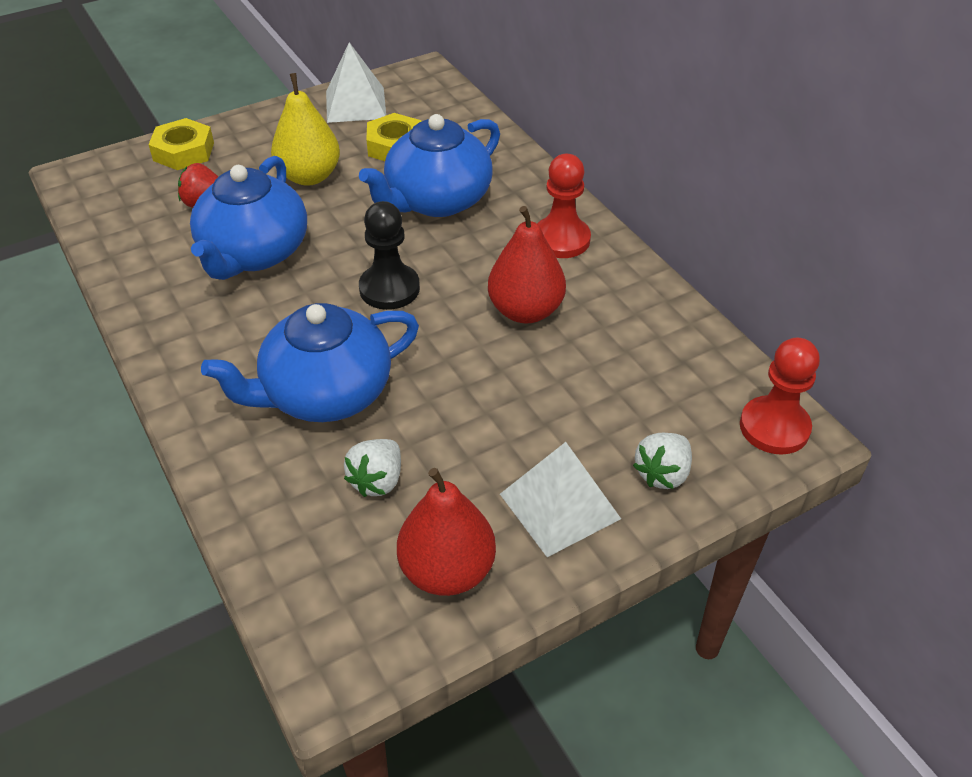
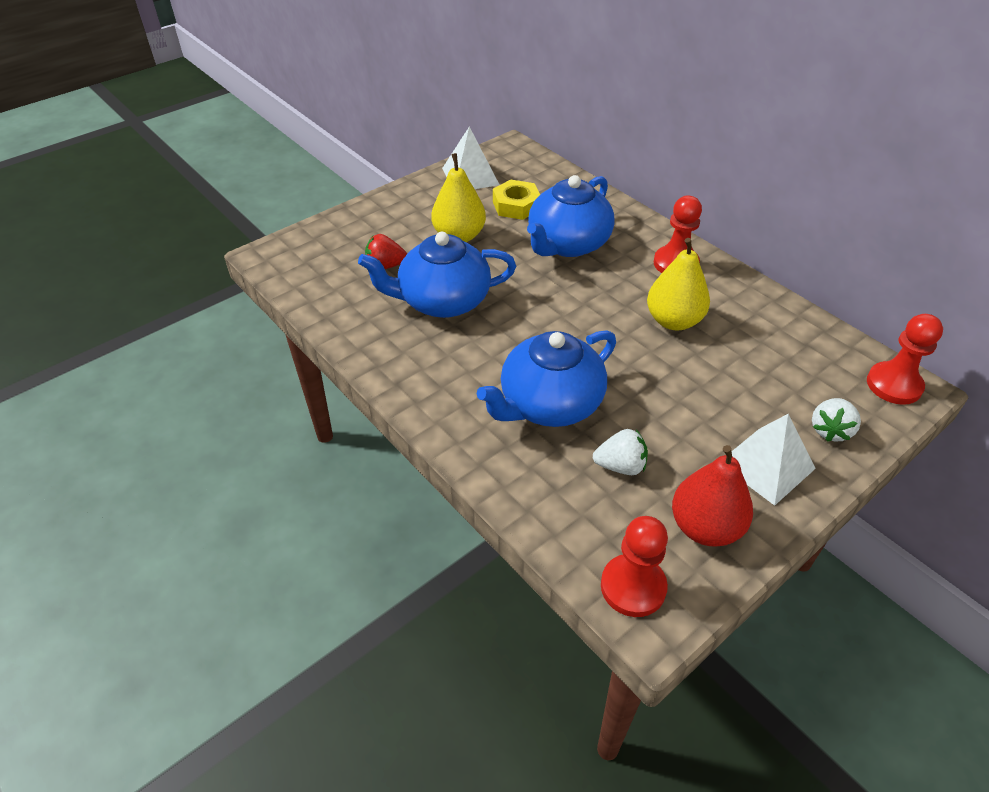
camera: 10 degrees left, 0 degrees up
yellow nut [149,118,214,170] -> none
blue teapot [190,156,307,280] -> blue teapot turned 75 degrees clockwise [358,232,516,318]
white strawberry [344,439,401,497] -> white strawberry turned 105 degrees counterclockwise [593,429,648,475]
black pawn [359,201,420,310] -> none
red pear [488,206,566,323] -> yellow pear [647,238,710,330]
none -> red pawn [601,516,668,617]

